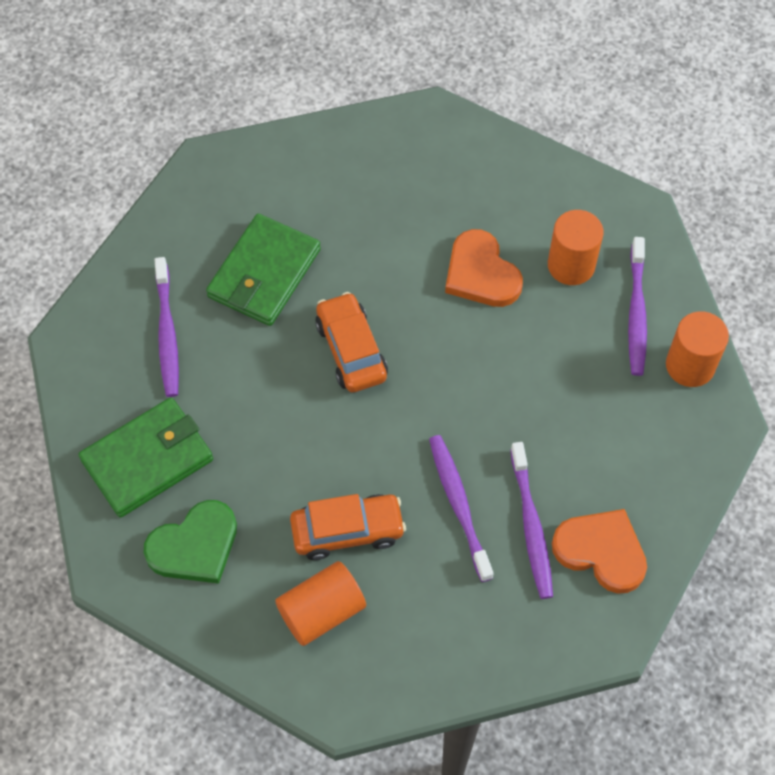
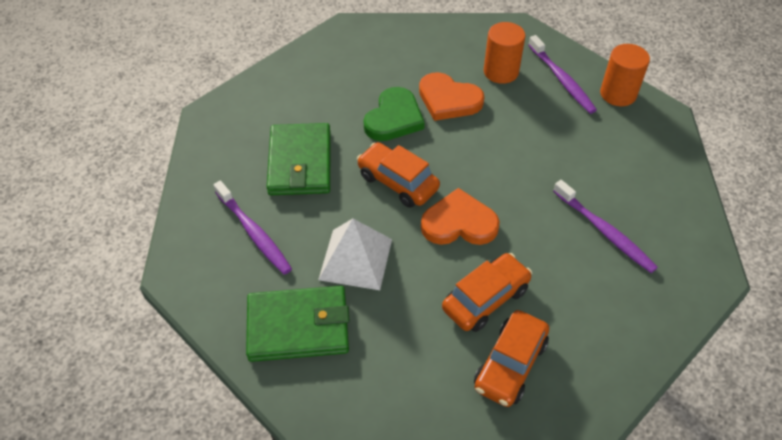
camera: 30 degrees left, 10 degrees down
green wallet [78,397,213,518] -> green wallet turned 60 degrees clockwise [246,286,350,362]
green heart [144,500,237,584] -> green heart moved to [363,87,425,141]
orange cylinder [275,561,366,646] -> orange car [474,310,549,407]
purple toothbrush [429,435,494,582] -> none
orange heart [552,509,647,594] -> orange heart moved to [421,188,500,245]
none -> white pyramid [318,219,392,290]

